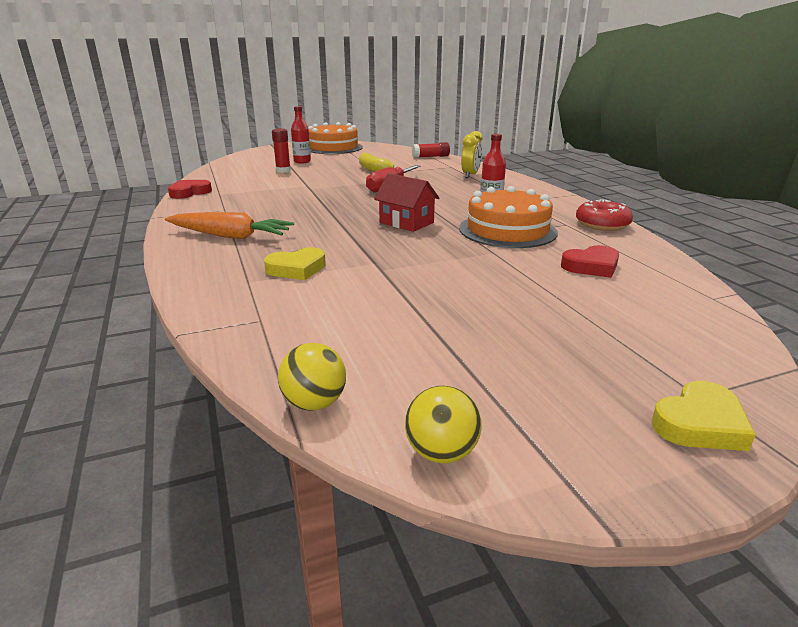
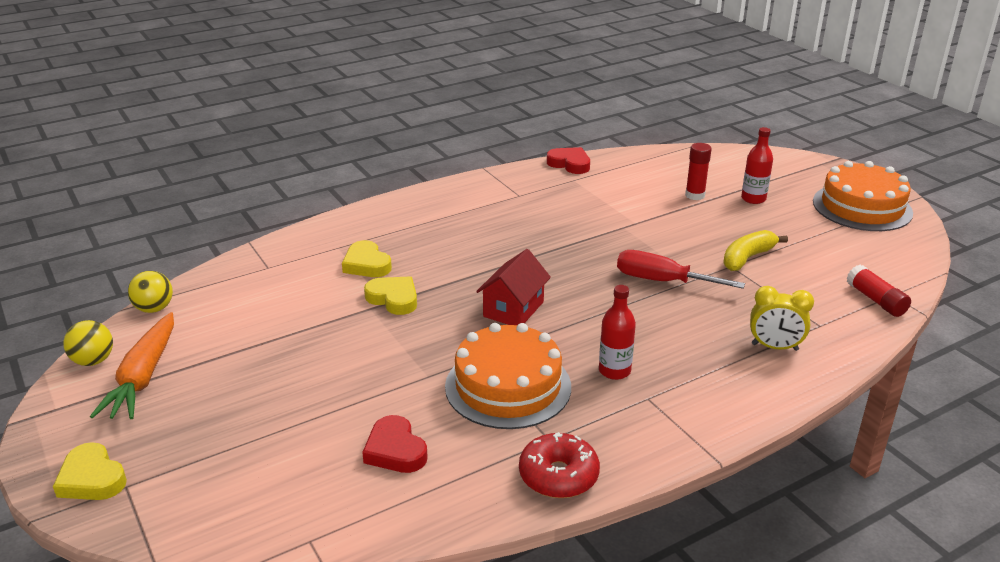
camera: 80 degrees right, 5 degrees up
orange carrot [165,212,294,239] -> orange carrot moved to [90,312,174,419]
none -> yellow heart [364,276,417,315]

